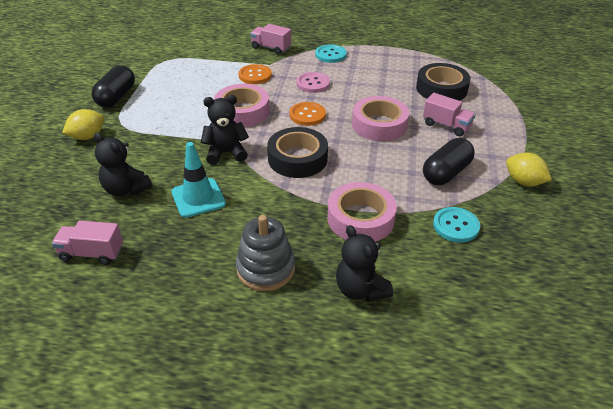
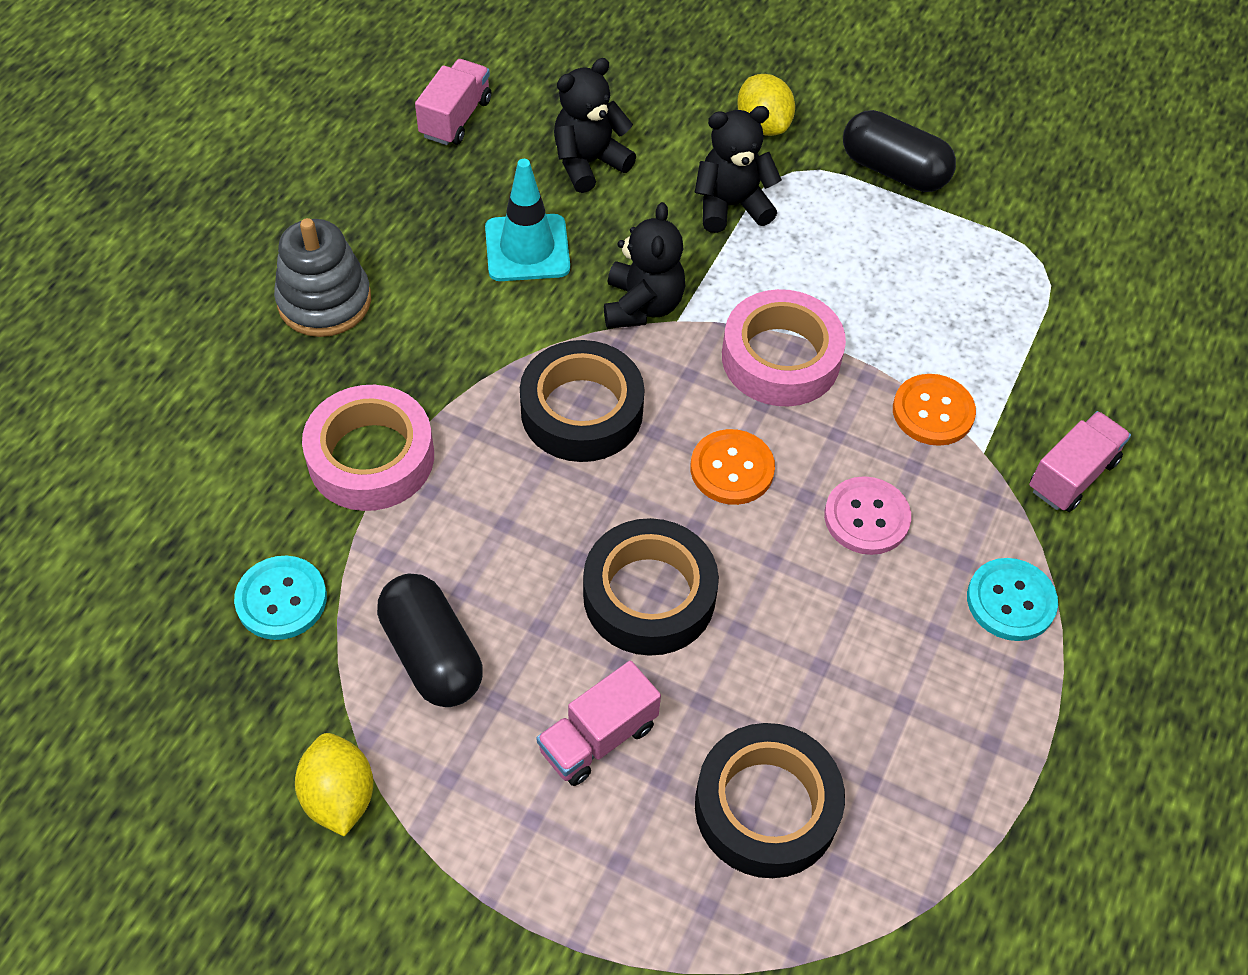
camera: 105 degrees right, 15 degrees up
black teddy bear [336,225,393,302] -> black teddy bear moved to [695,106,782,233]
pink tape [352,96,409,141] -> black tape [583,518,719,656]
yellow lemon [506,152,552,186] -> yellow lemon turned 75 degrees counterclockwise [295,733,373,837]

